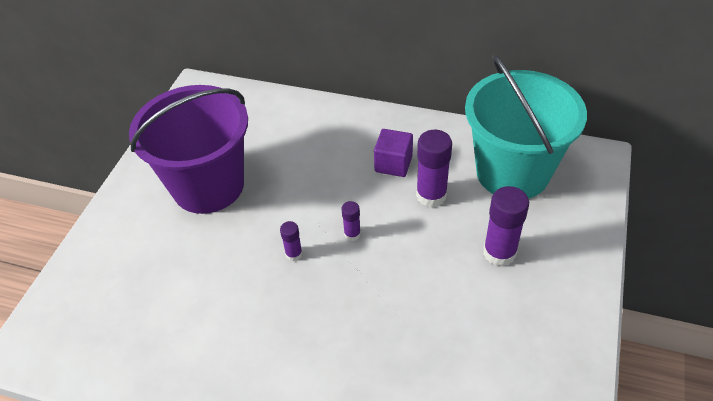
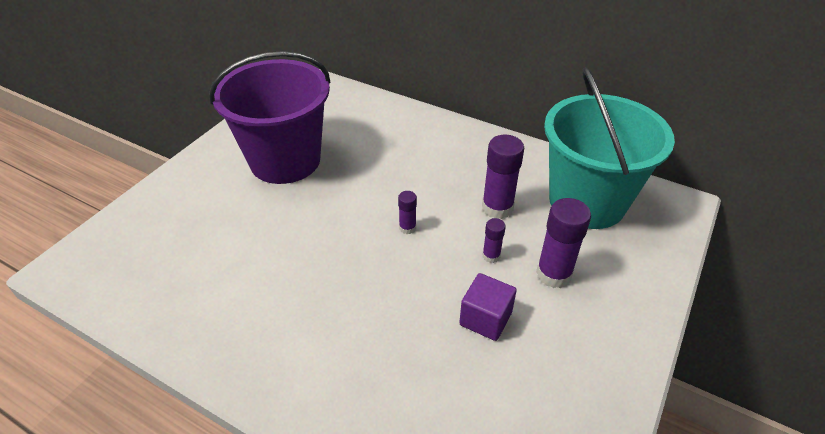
camera: 10 degrees right, 5 degrees down
purple glue stick [280,221,302,261] -> purple glue stick moved to [482,218,506,263]
purple cube [374,129,413,177] -> purple cube moved to [459,273,517,341]

